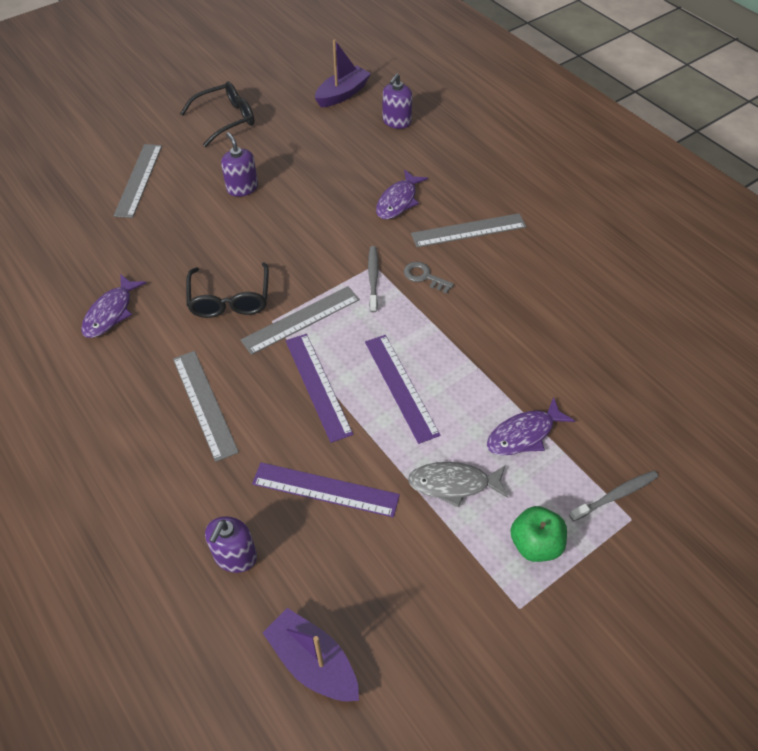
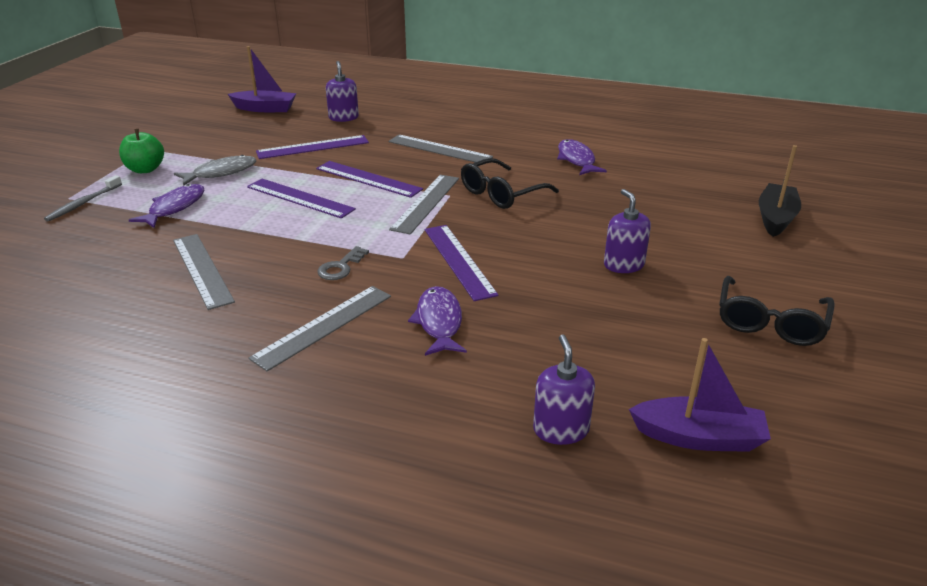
camera: 145 degrees right, 20 degrees down
grey ruler [114,144,162,218] -> grey ruler moved to [173,234,235,310]
black glasses [186,262,269,318] -> black glasses turned 90 degrees counterclockwise [461,158,559,209]
purple soap dispenser [221,132,258,197] -> purple soap dispenser turned 135 degrees counterclockwise [604,189,651,273]
purple boat [315,39,371,107] -> purple boat turned 90 degrees counterclockwise [629,338,771,452]
grey toothbrush [368,246,379,312] -> none
grey key [404,262,454,294] -> grey key turned 120 degrees clockwise [317,246,369,280]
none -> purple ruler [425,225,499,301]
none -> black boat [759,145,801,237]

